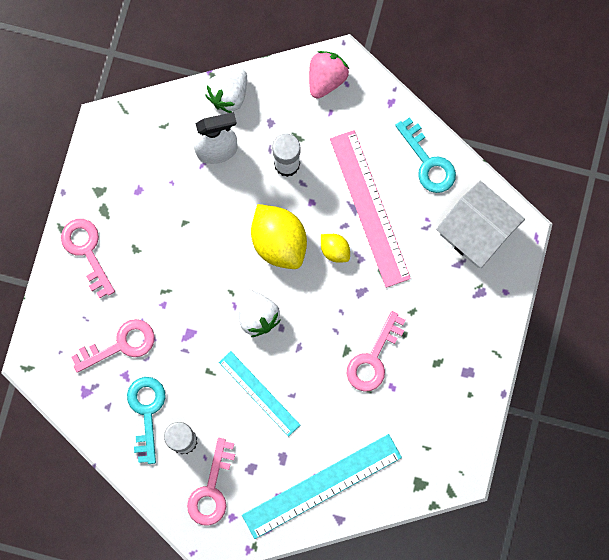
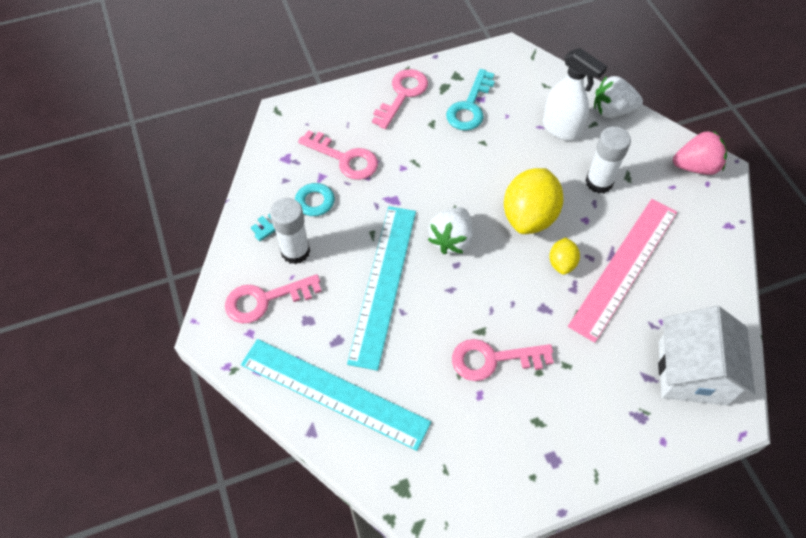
camera: 55 degrees right, 20 degrees down
turquoise ruler [219,351,300,437] -> turquoise ruler [347,206,416,371], size x1.62
turquoise key [395,117,456,193] -> turquoise key moved to [446,69,495,131]

